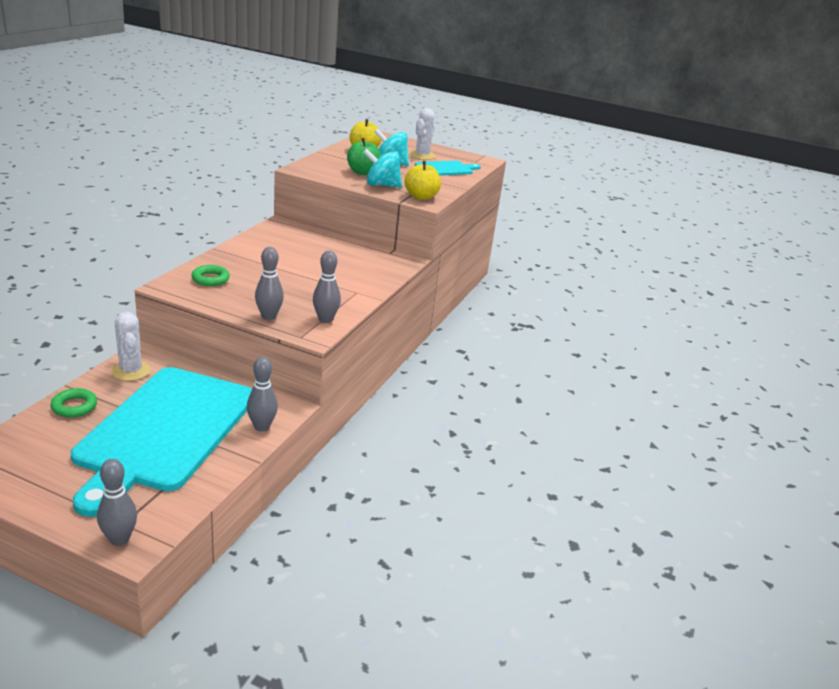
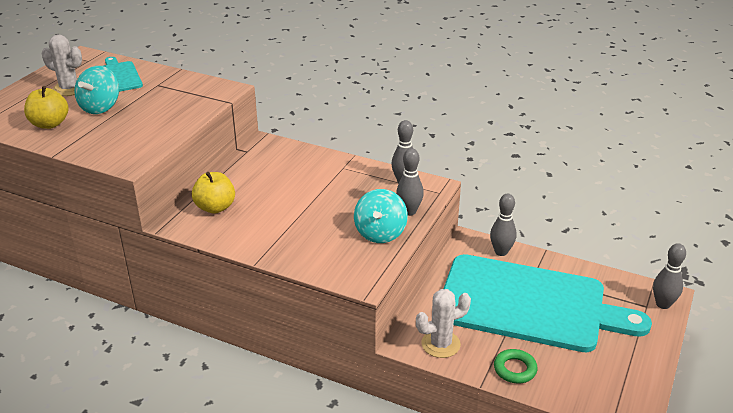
camera: 85 degrees left, 5 degrees up
green ring [191,265,230,286] -> none
green apple [347,138,381,175] -> none
turquoise spinning top [363,149,402,188] -> turquoise spinning top moved to [354,189,408,243]
yellow apple [405,161,441,200] -> yellow apple moved to [192,172,235,214]

